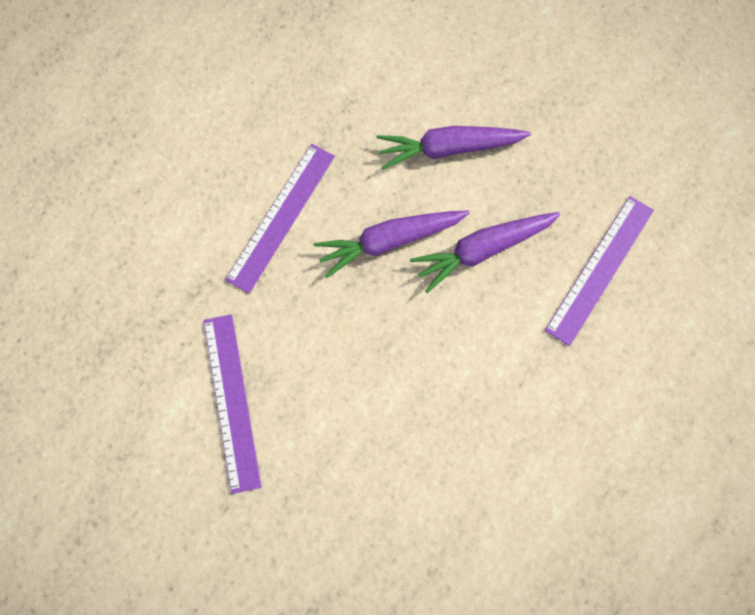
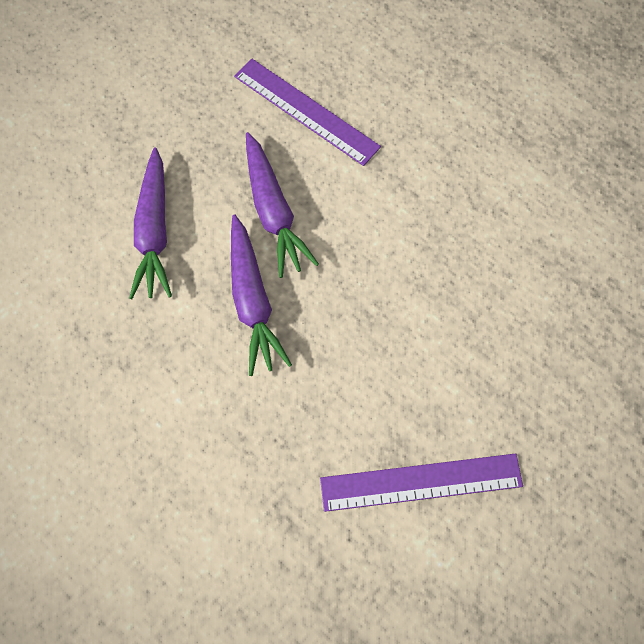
camera: 85 degrees left, 5 degrees down
purple ruler [225,144,335,293] -> none

